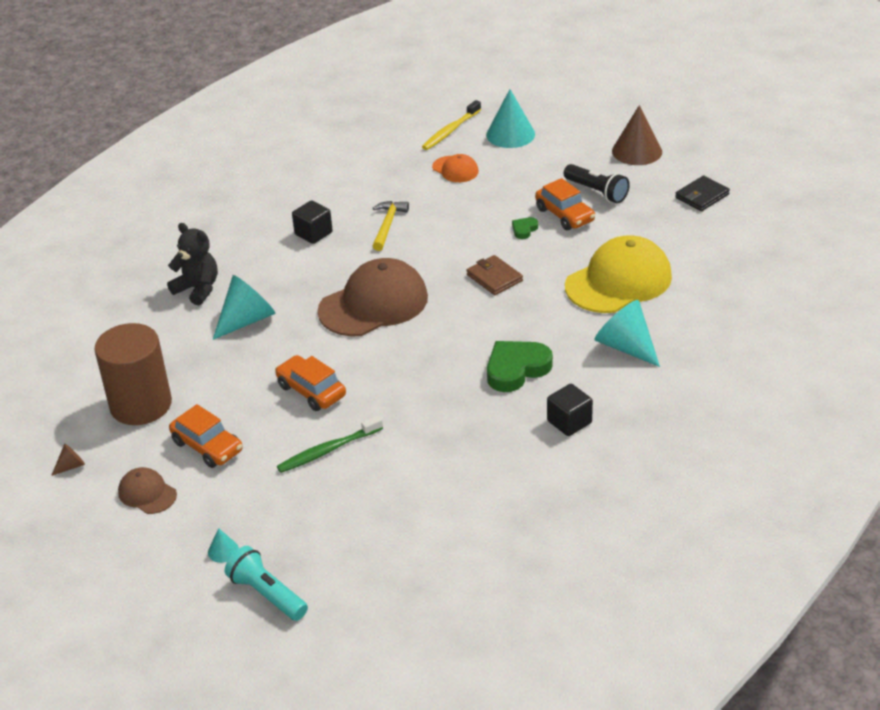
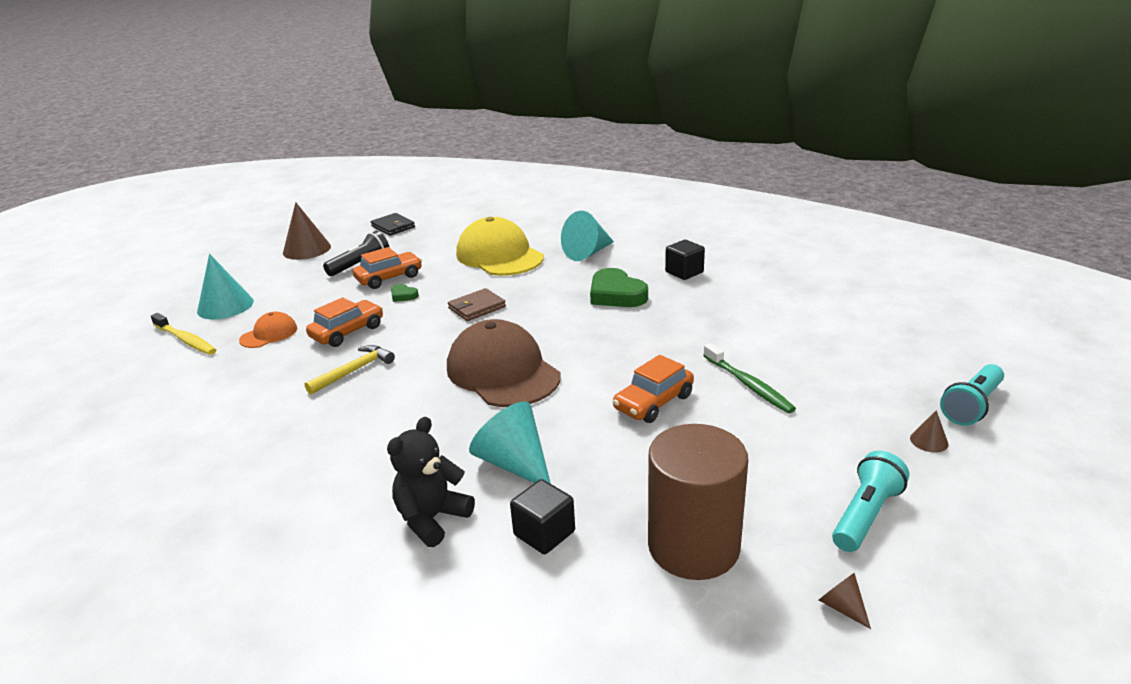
camera: 90 degrees left, 10 degrees down
brown cap [118,467,177,514] -> turquoise flashlight [832,451,909,552]
orange car [169,404,243,468] -> orange car moved to [306,297,383,347]
turquoise cone [208,528,239,563] -> brown cone [910,410,948,452]
black cube [292,200,333,244] -> black cube moved to [510,479,575,554]
yellow hammer [373,201,409,251] -> yellow hammer turned 120 degrees clockwise [304,345,395,395]

